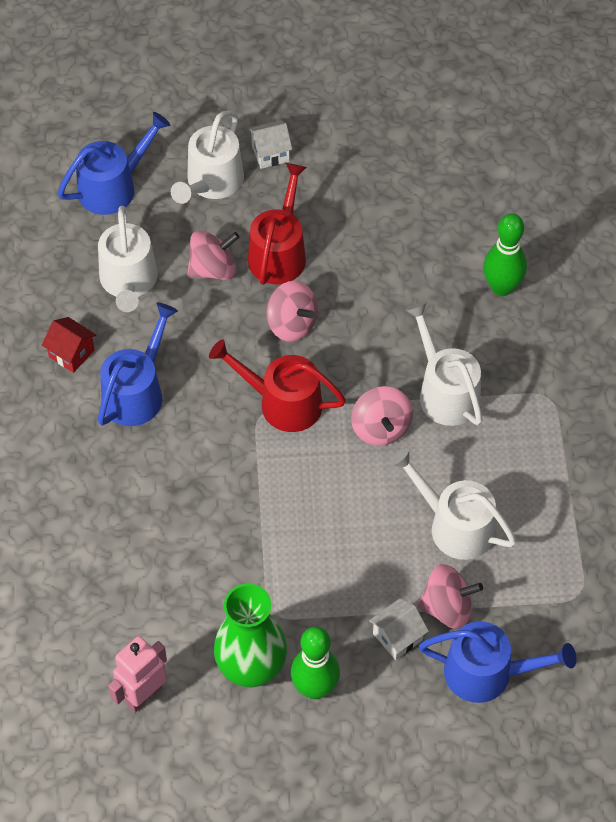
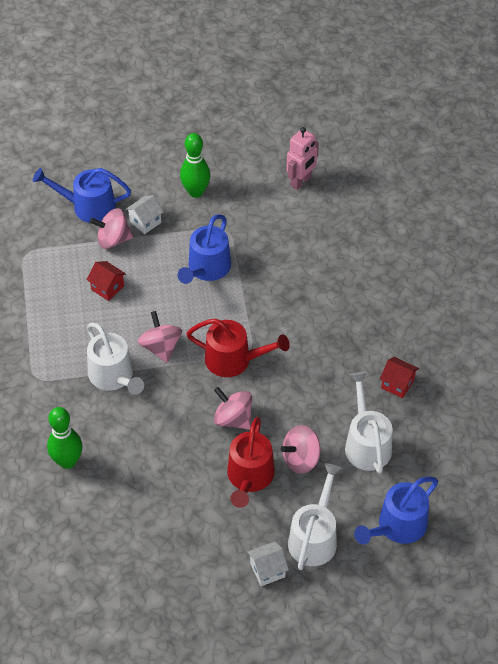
camera: 175 degrees right, 5 degrees down
blue watering can [98,303,178,426] -> blue watering can moved to [178,214,231,284]
green vase [214,584,287,687] -> none
white watering can [390,448,517,560] -> red house [86,261,126,301]

